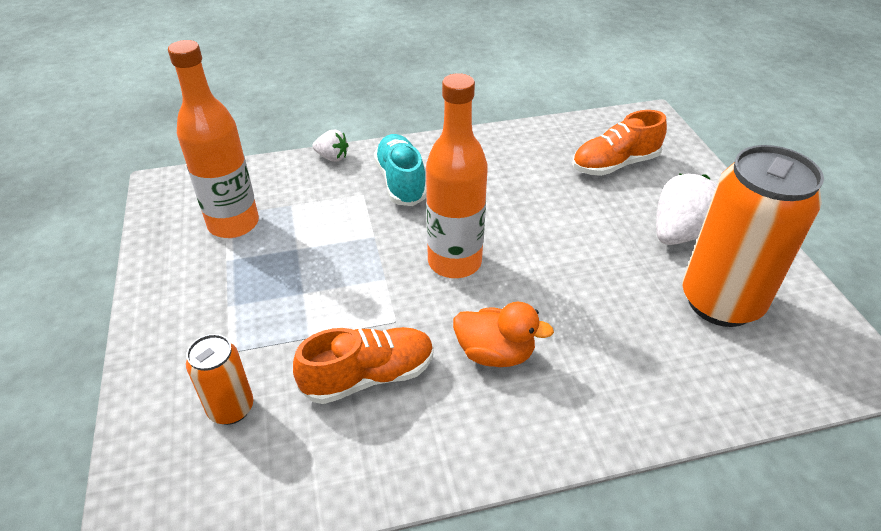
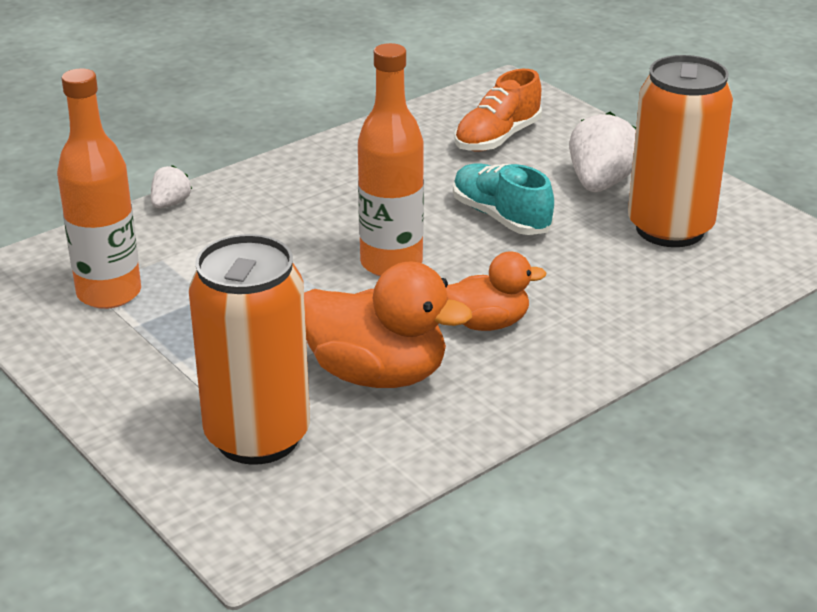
camera: 25 degrees left, 10 degrees down
orange can [186,334,253,425] -> orange can [189,234,310,465], size x2.03
orange shoe [293,327,434,404] -> orange duck [304,262,472,388]
white strawberry [312,130,349,162] -> white strawberry turned 60 degrees counterclockwise [151,165,192,209]
turquoise shoe [374,134,427,206] -> turquoise shoe moved to [453,163,554,235]

